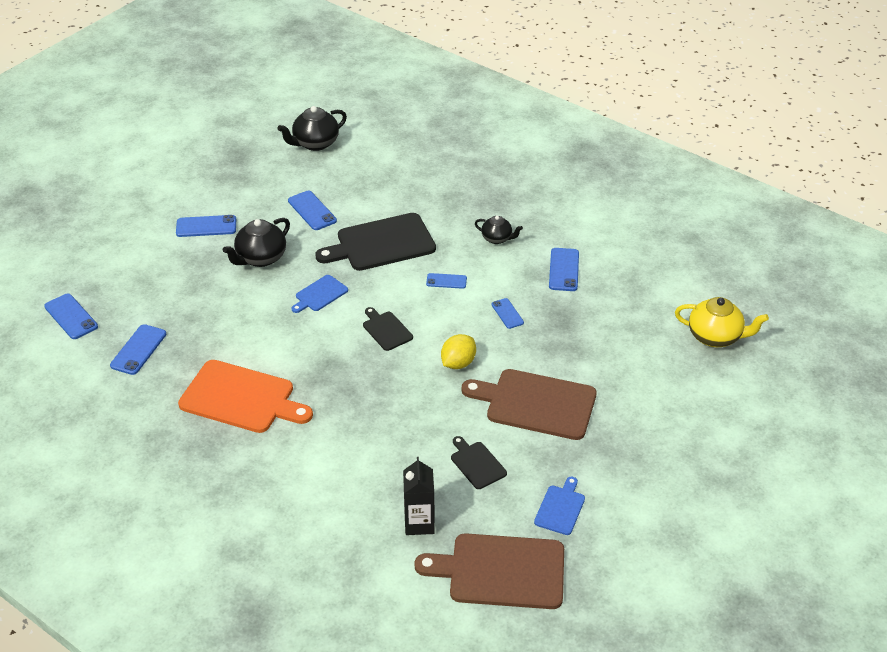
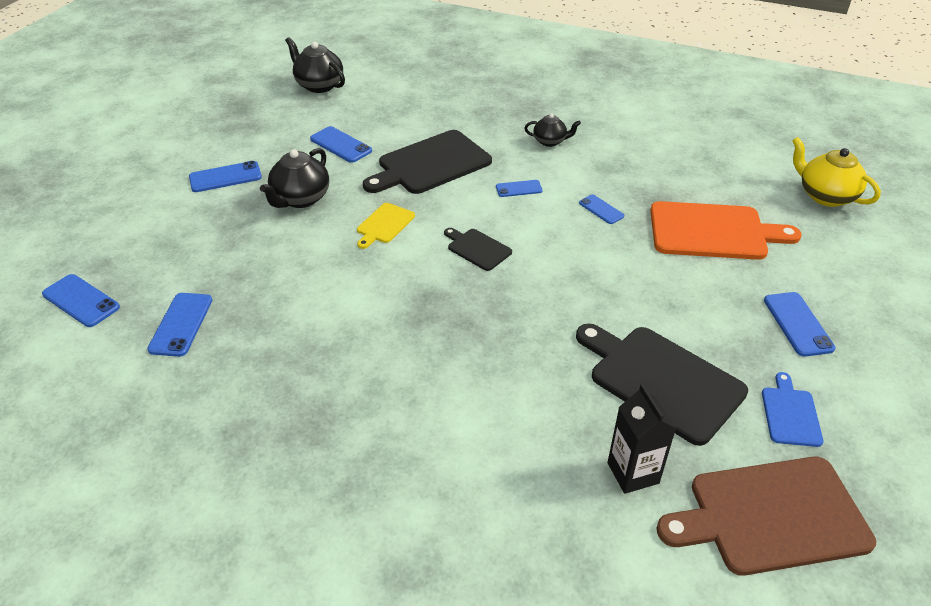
camera: 15 degrees left, 0 degrees up
orange cutting board [178,360,313,433] -> orange cutting board moved to [650,201,801,260]
black teapot [277,106,347,151] -> black teapot turned 90 degrees clockwise [285,37,345,93]
blue cutting board [291,275,348,313] -> yellow cutting board [357,203,415,249]
yellow lemon [441,334,476,369] -> none
black cutting board [451,436,507,489] -> black cutting board [576,323,748,446], size x2.00
brown cutting board [461,369,597,440] -> none
blue phone [549,248,579,291] -> blue phone moved to [764,292,835,357]
yellow teapot [675,297,769,347] -> yellow teapot turned 135 degrees counterclockwise [792,137,881,207]

